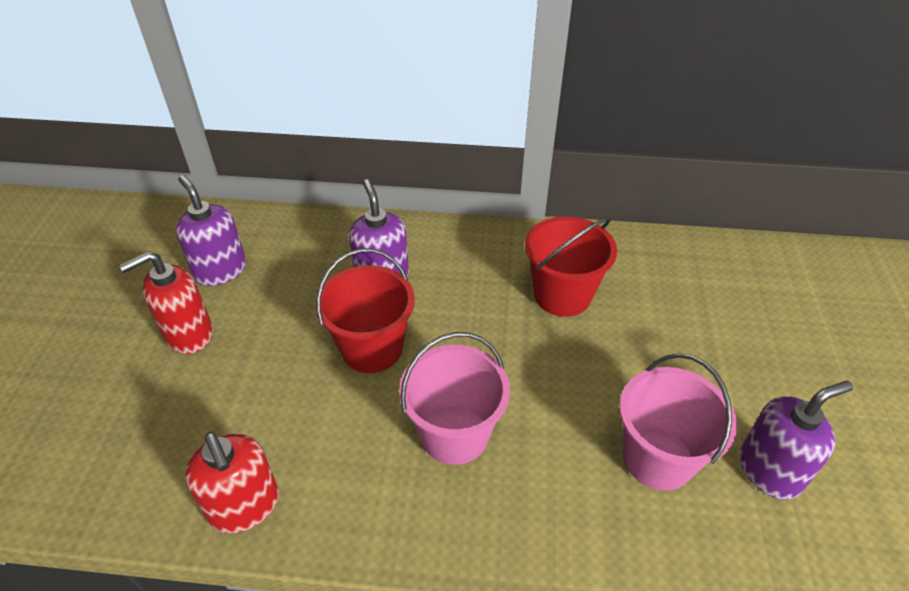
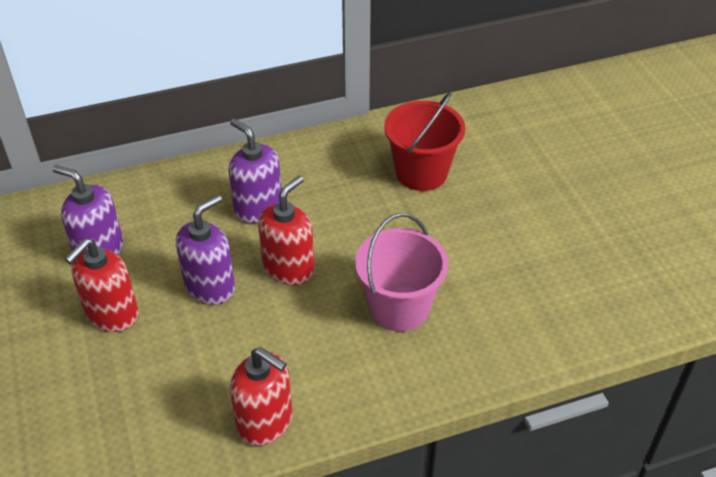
camera: 25 degrees left, 0 degrees up
red bucket [316,249,415,373] -> red soap dispenser [258,176,315,285]
pink bucket [619,353,737,491] -> none
purple soap dispenser [739,381,853,500] -> purple soap dispenser moved to [176,195,235,305]

